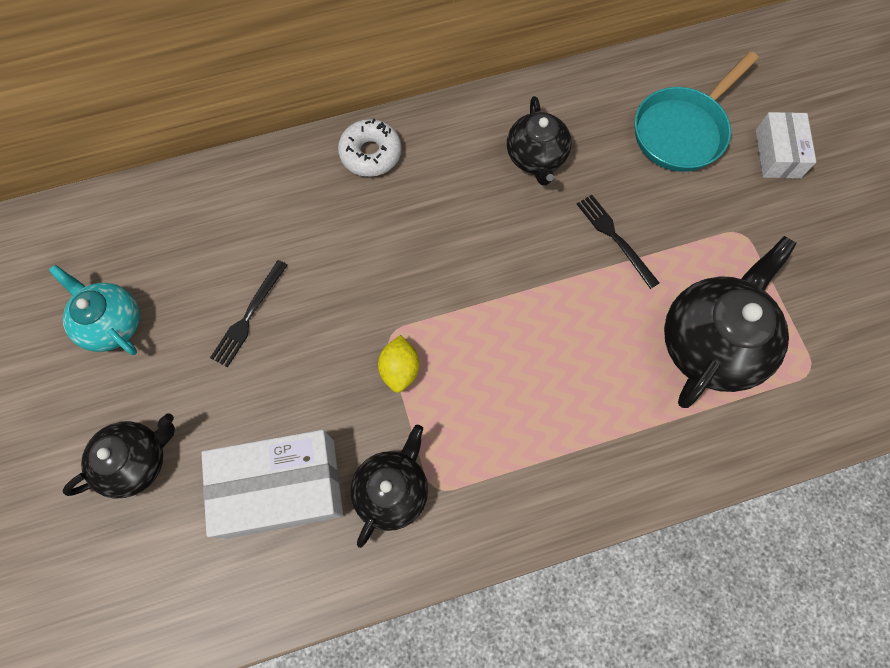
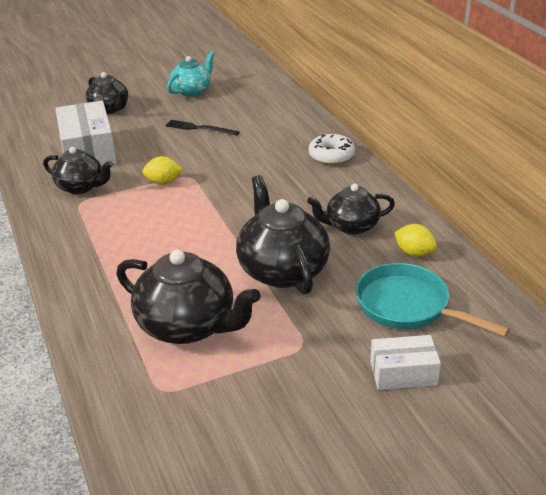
camera: 85 degrees right, 35 degrees down
black fork [577,195,659,289] -> black teapot [236,175,330,295]
none -> yellow lemon [394,224,437,257]

